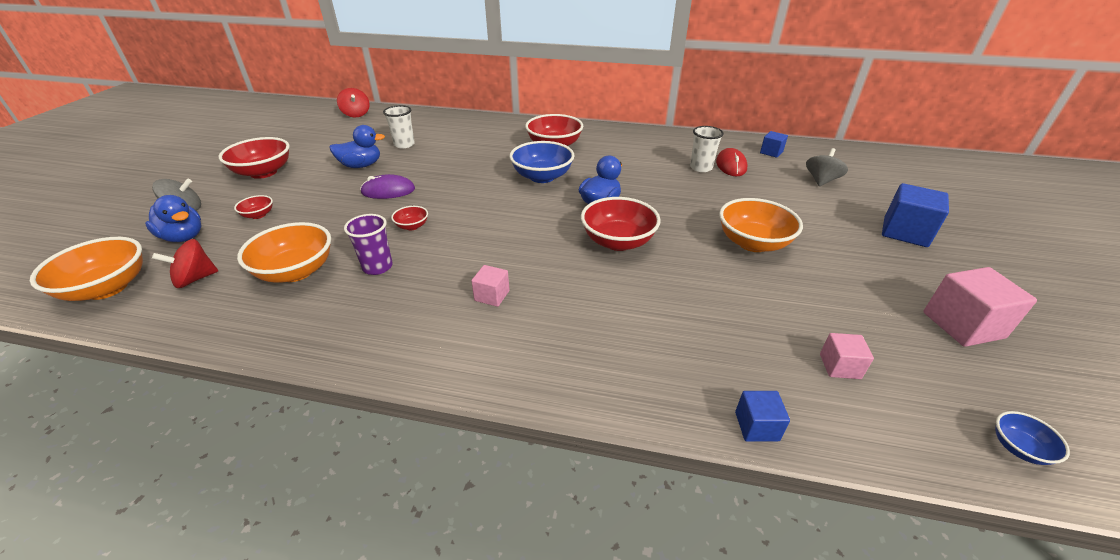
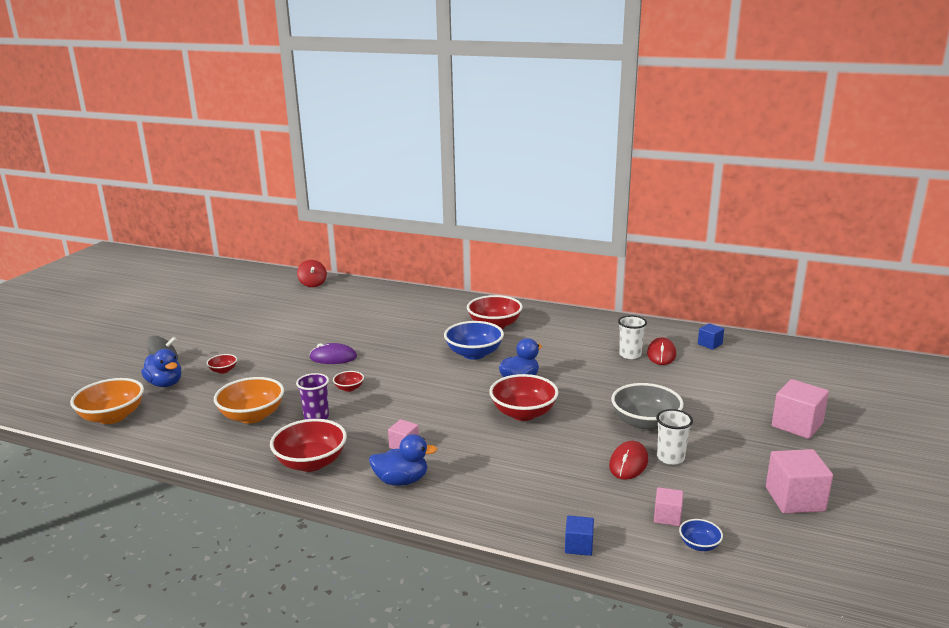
camera: 10 degrees right, 15 degrees down
red spinning top [152,239,218,288] -> none
red bowl [218,137,290,179] -> red bowl moved to [270,419,347,472]
blue duck [329,125,385,168] -> blue duck moved to [369,434,437,486]
white cup [383,105,415,148] -> white cup moved to [656,409,693,465]
orange bowl [719,198,803,252] -> grey bowl [611,383,684,431]
grey spinning top [806,148,848,186] -> none
blue cube [882,183,949,247] -> pink cube [772,379,829,439]
blue bowl [995,411,1070,465] -> blue bowl moved to [679,519,723,551]
none -> red mouse [609,441,648,480]

